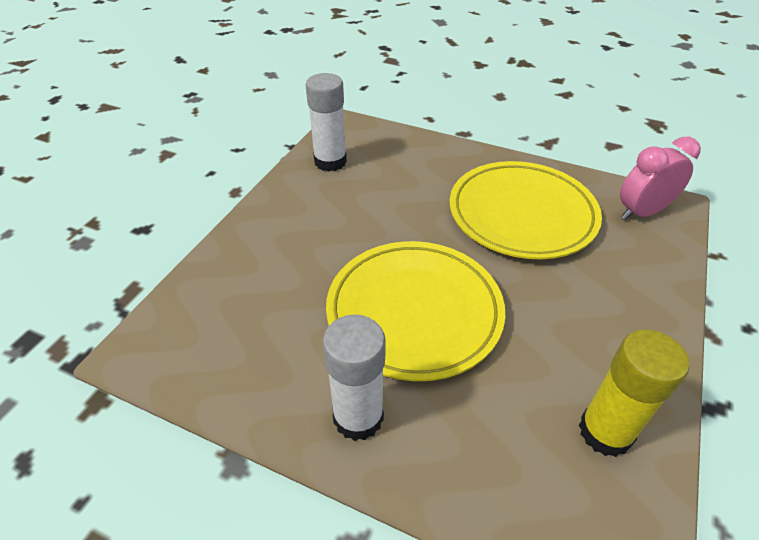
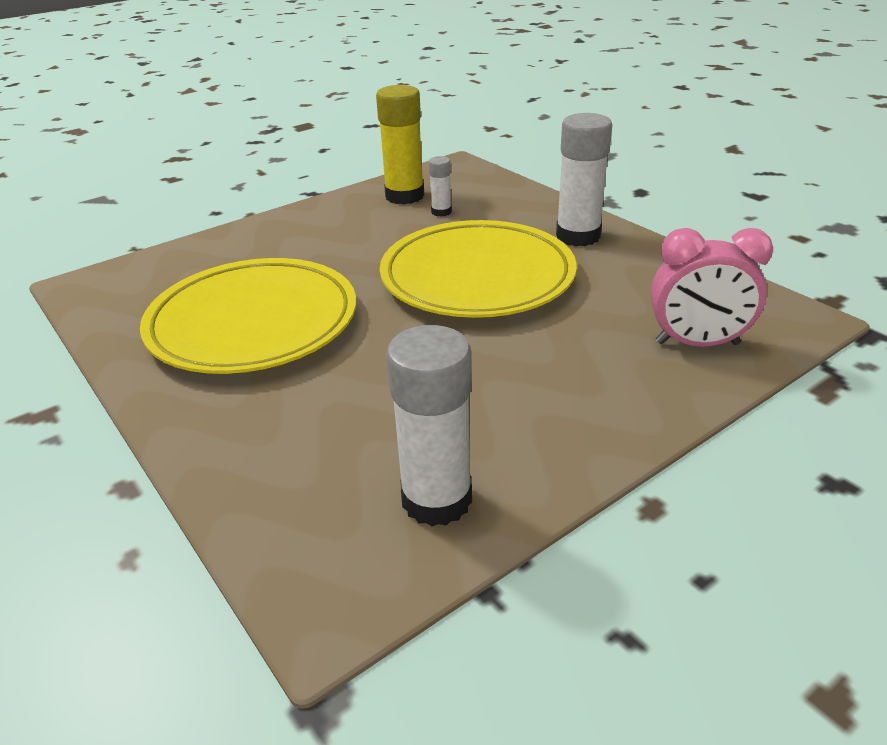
camera: 150 degrees left, 10 degrees down
pink clock [620,137,701,220] -> pink clock moved to [650,228,773,347]
none -> white glue stick [429,156,452,217]

